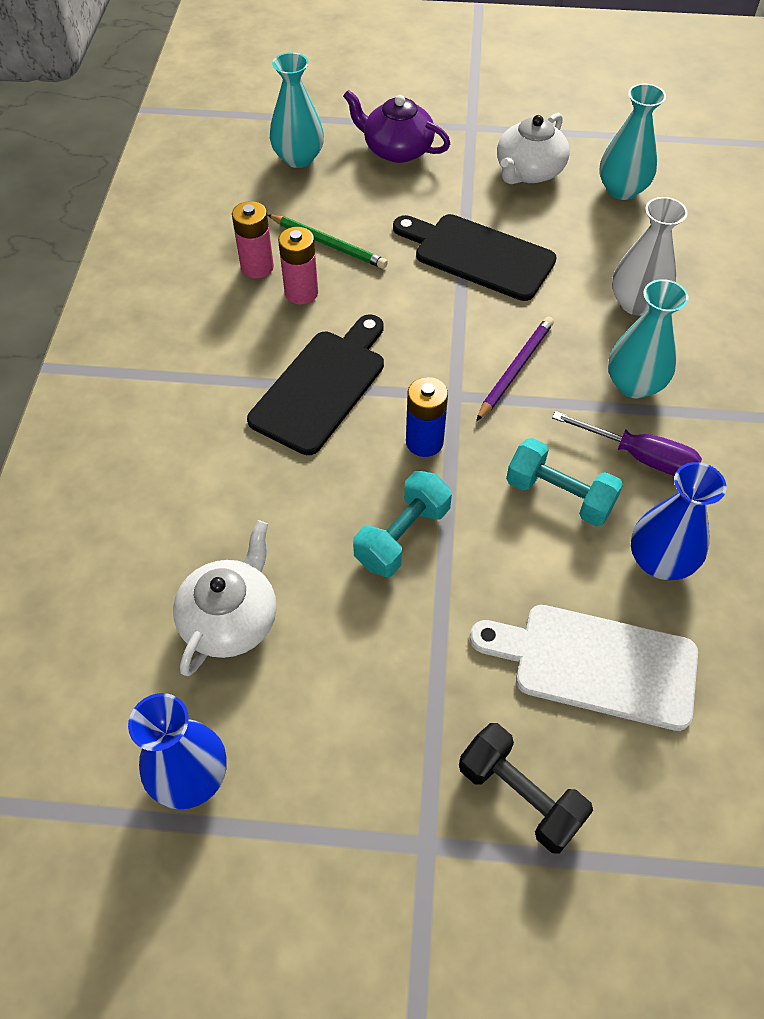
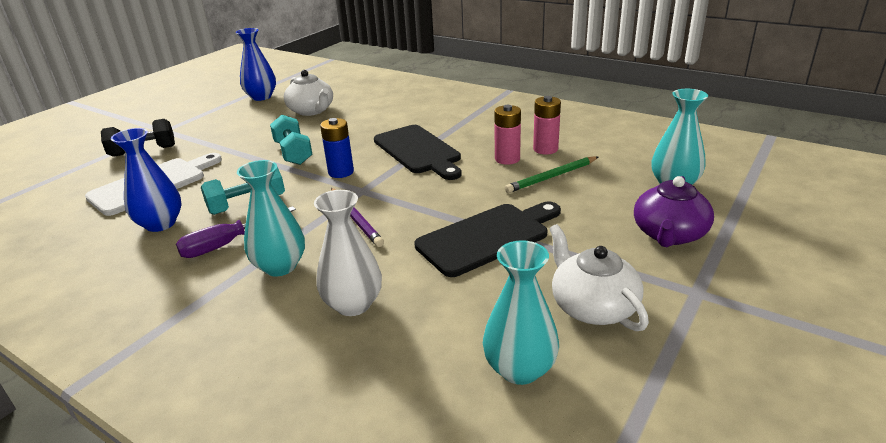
camera: 120 degrees right, 25 degrees down
purple teapot [343,90,450,163] -> purple teapot turned 150 degrees clockwise [634,176,714,247]

